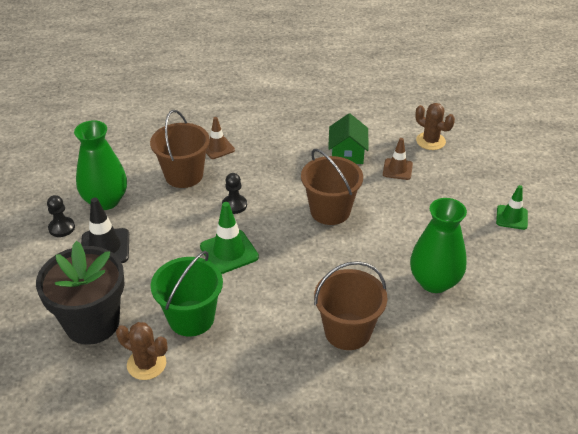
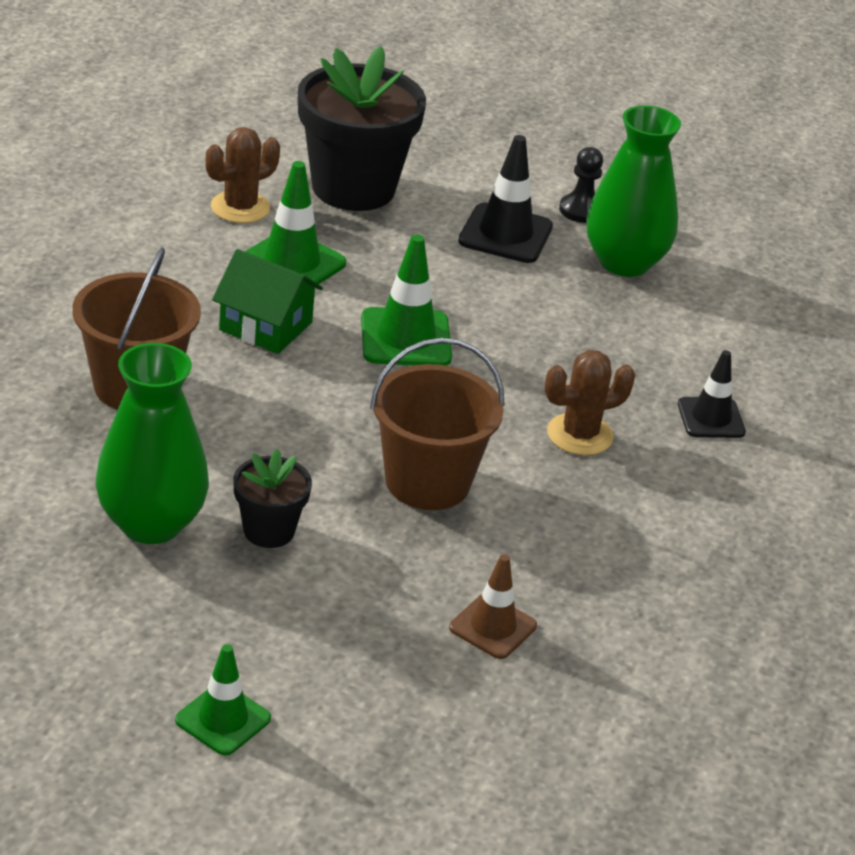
camera: 110 degrees right, 5 degrees down
brown bucket [150,110,210,188] -> none
green bucket [151,251,223,336] -> green traffic cone [245,161,346,284]
brown traffic cone [206,117,235,159] -> black traffic cone [678,350,746,438]
black pawn [222,173,247,214] -> none
green house [328,113,369,164] -> green house moved to [212,249,323,354]
brown cactus [415,103,455,150] -> brown cactus moved to [545,350,635,455]
none -> black flower pot [233,449,312,548]

